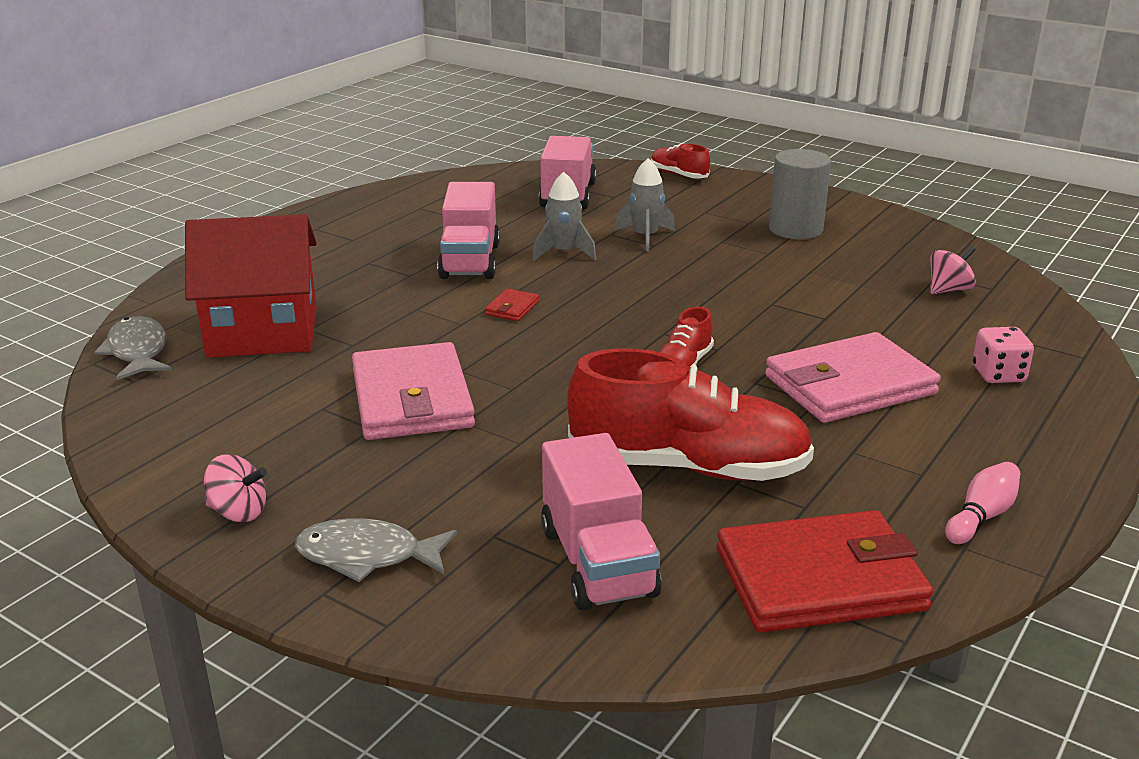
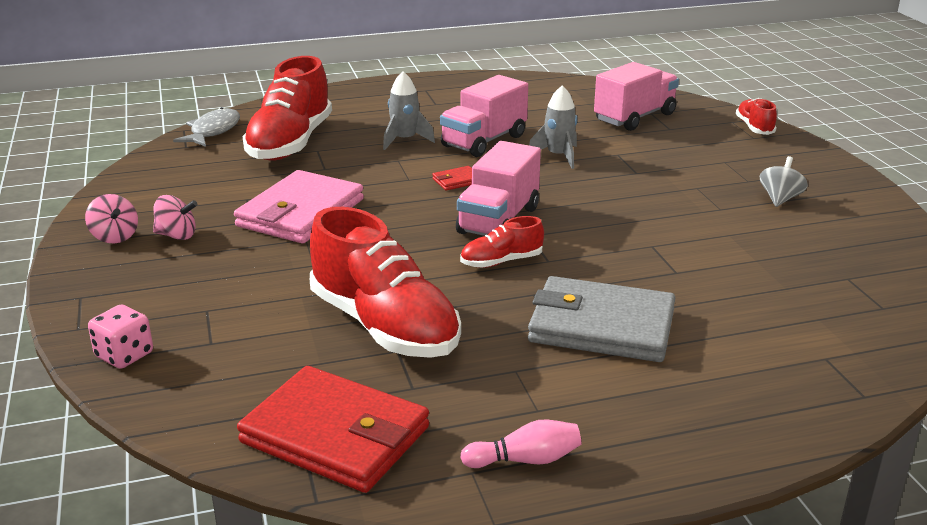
camera: 40 degrees right, 0 degrees up
red house [185,214,317,358] -> red shoe [243,56,332,161]
grey fish [295,518,457,582] -> none
pink truck [541,433,661,611] -> pink truck moved to [456,141,541,236]
grey rocket [614,158,675,252] -> grey rocket moved to [383,72,435,150]
pink wallet [765,332,941,423] -> grey wallet [528,276,675,362]
grey cylinder [769,149,831,239] -> grey spinning top [760,156,808,207]
pink spinning top [930,245,976,294] -> pink spinning top moved to [153,195,198,240]
pink dice [972,327,1034,383] -> pink dice moved to [88,305,153,369]

